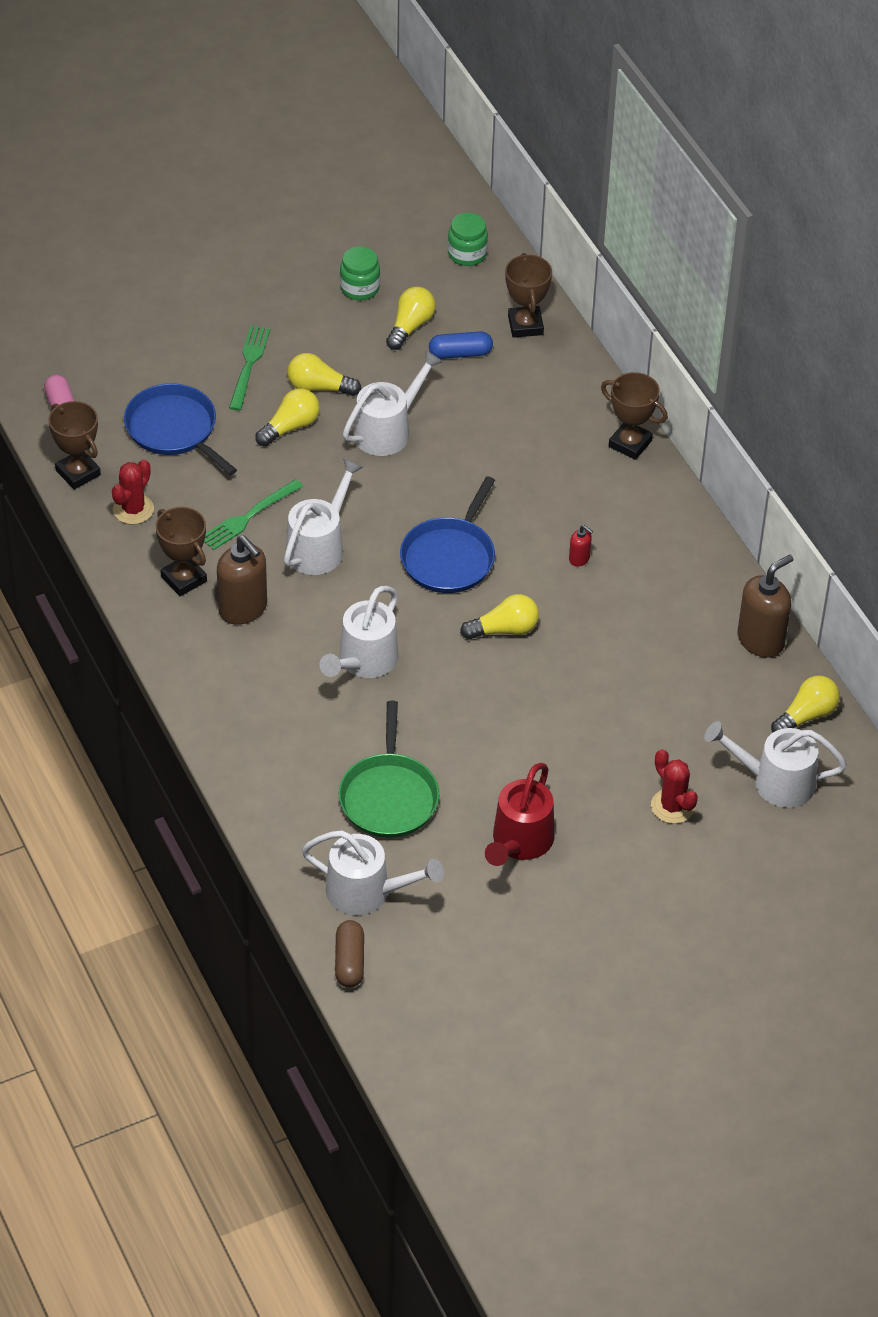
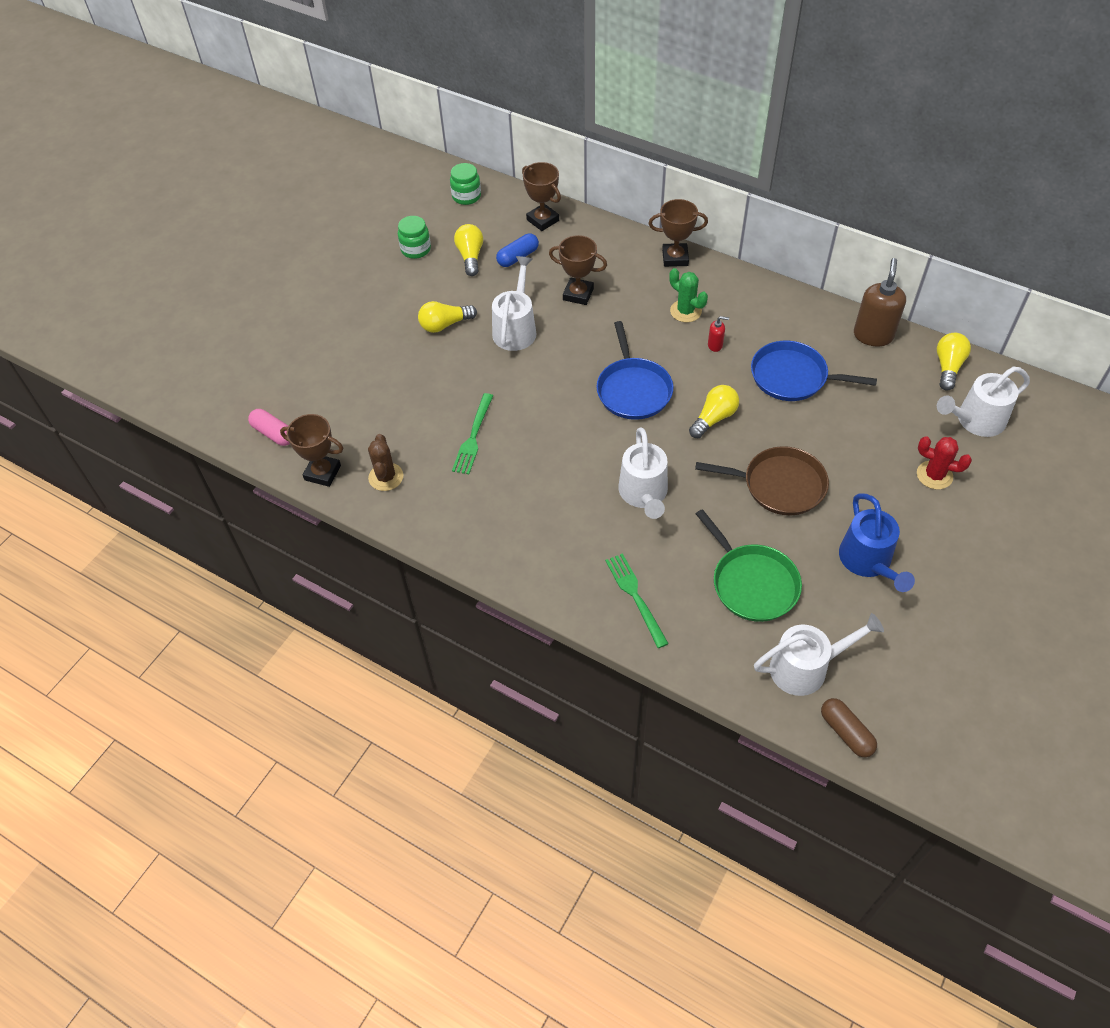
camera: 30 degrees left, 5 degrees up
red cactus [112,459,154,525] -> brown cactus [368,434,403,491]
blue pan [124,383,237,475] -> blue pan moved to [751,341,877,401]
brown trophy [155,507,207,596] -> brown trophy moved to [549,235,607,305]
brown soap dispenser [217,535,267,625] -> none
green fork [229,326,270,411] -> green fork moved to [605,553,669,648]
yellow light bulb [255,388,320,447] -> none
white watering can [284,458,363,575] -> none
red watering can [485,763,555,866] -> blue watering can [839,493,915,592]
none -> green cactus [669,268,708,322]
none -> brown pan [695,446,829,515]

